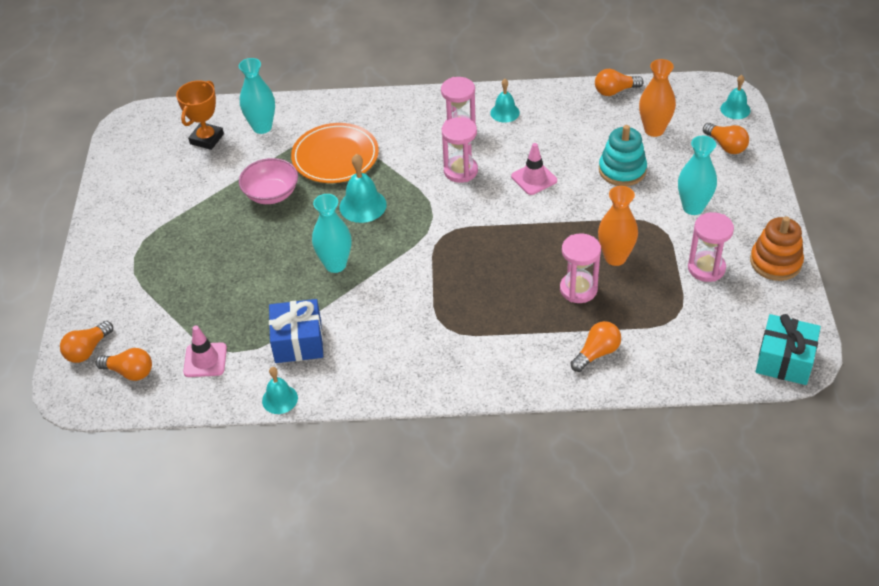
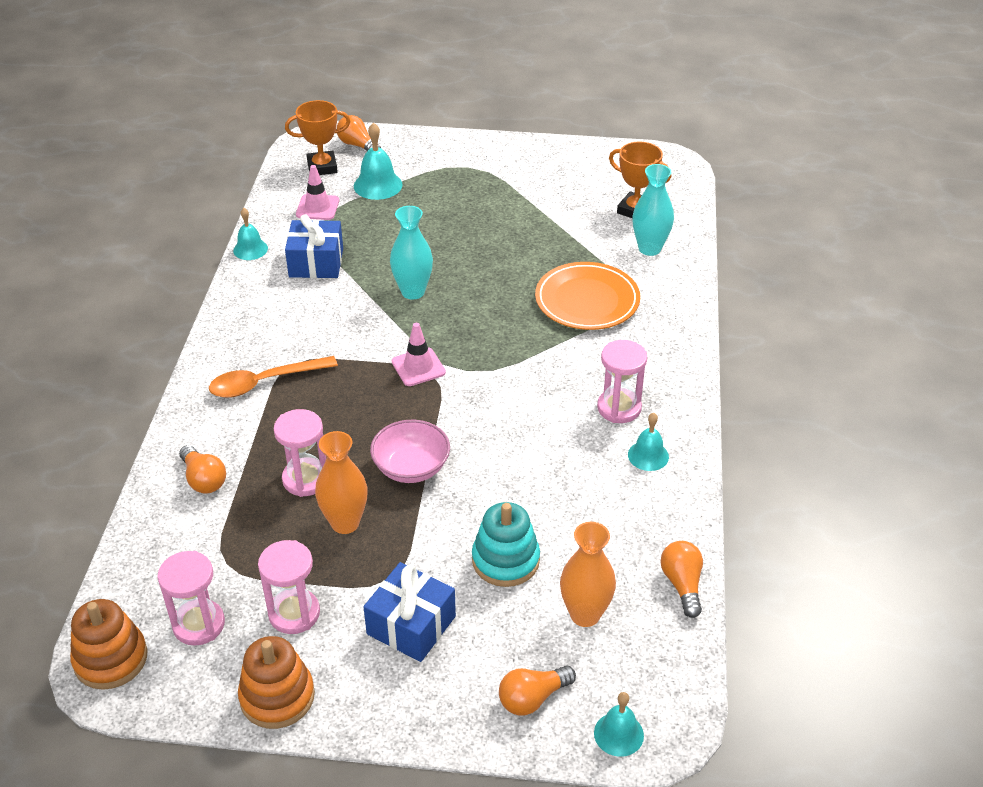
camera: 95 degrees right, 5 degrees down
orange light bulb [96,348,152,381] -> orange trophy [285,100,351,175]
pink bowl [239,158,298,204] -> pink bowl moved to [370,420,450,483]
turquoise bell [340,154,387,223] -> turquoise bell moved to [354,123,403,200]
pink hourglass [442,117,478,183] -> pink hourglass moved to [157,551,225,646]
pink traffic cone [511,143,557,195] -> pink traffic cone moved to [392,323,446,386]
turquoise vase [678,136,717,215] -> blue gift [364,562,456,662]
turquoise gift [755,314,821,385] -> orange stacking toy [70,599,148,690]
none -> orange spoon [209,356,338,398]

